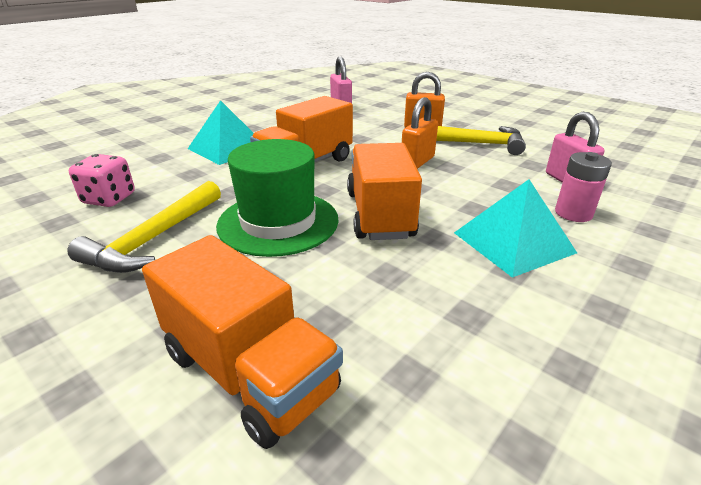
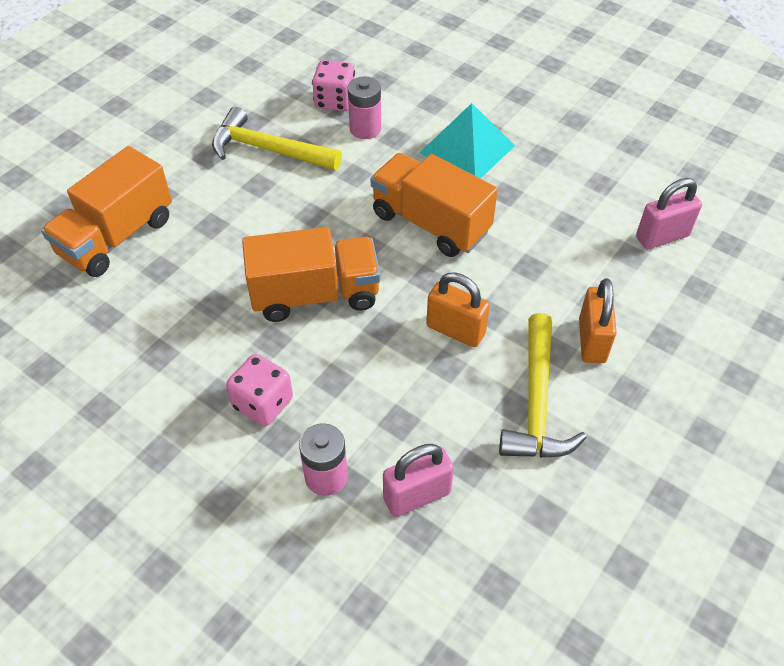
camera: 85 degrees right, 20 degrees up
green hat [216,139,339,257] -> none
turquoise pyramid [454,179,577,278] -> pink dice [226,354,293,426]
none -> pink battery [348,77,381,139]

